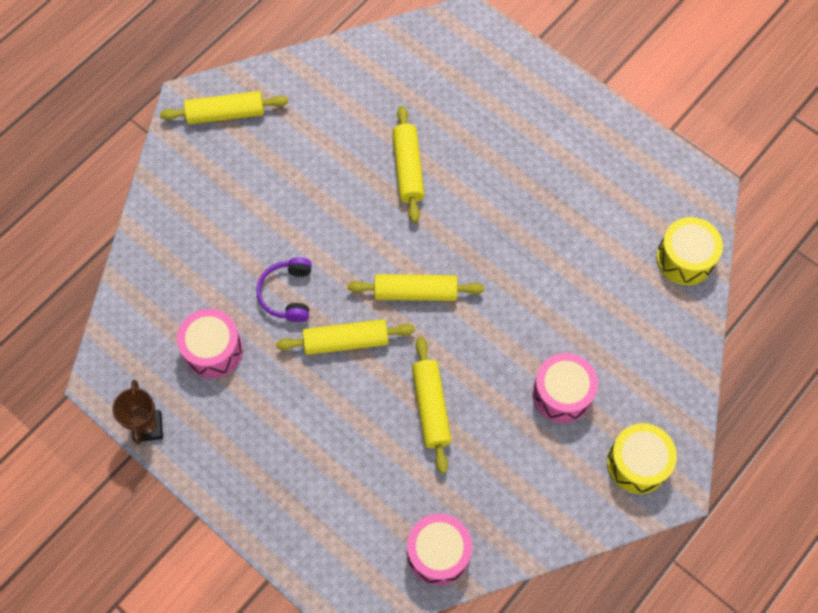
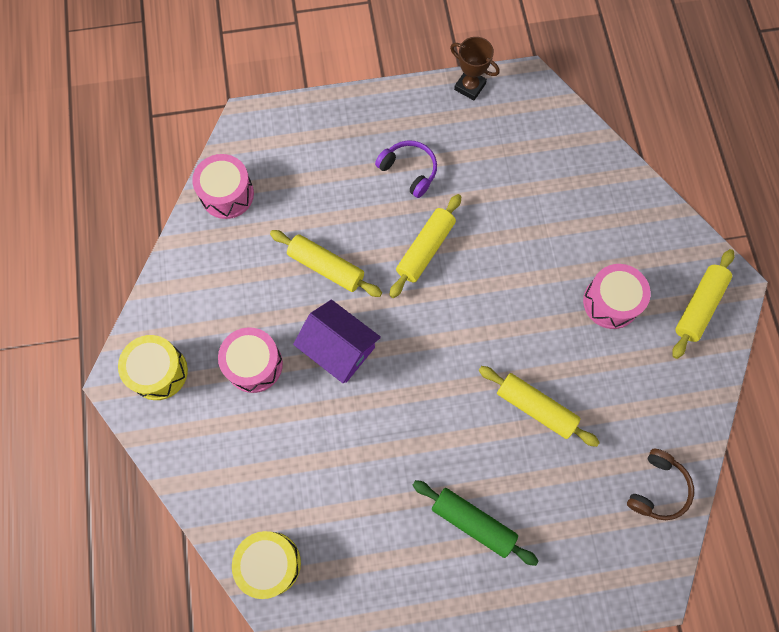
camera: 130 degrees right, 5 degrees up
pink drum [177,309,243,378] -> pink drum moved to [583,264,651,329]
purple headphones [256,257,312,322] -> purple headphones moved to [375,140,437,198]
yellow rolling pin [347,274,484,301] -> none
none -> purple house [293,300,381,383]
none -> green rolling pin [413,480,538,566]
none -> brown headphones [627,449,694,520]

